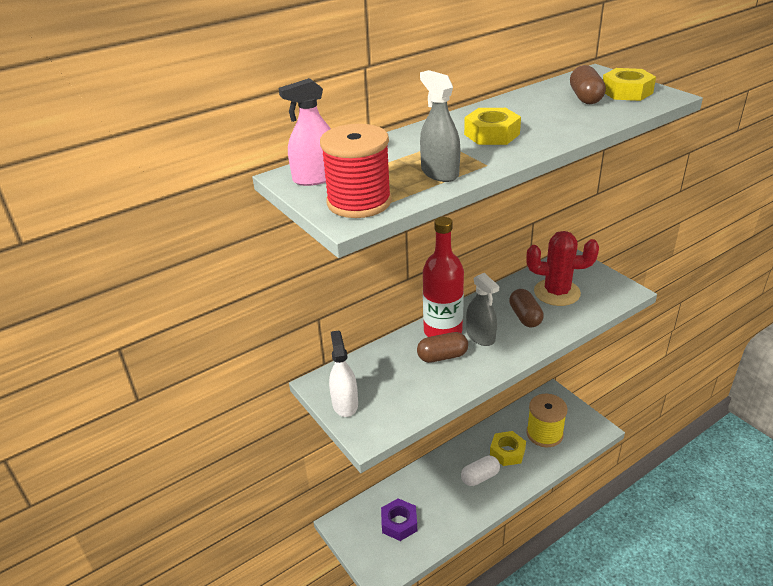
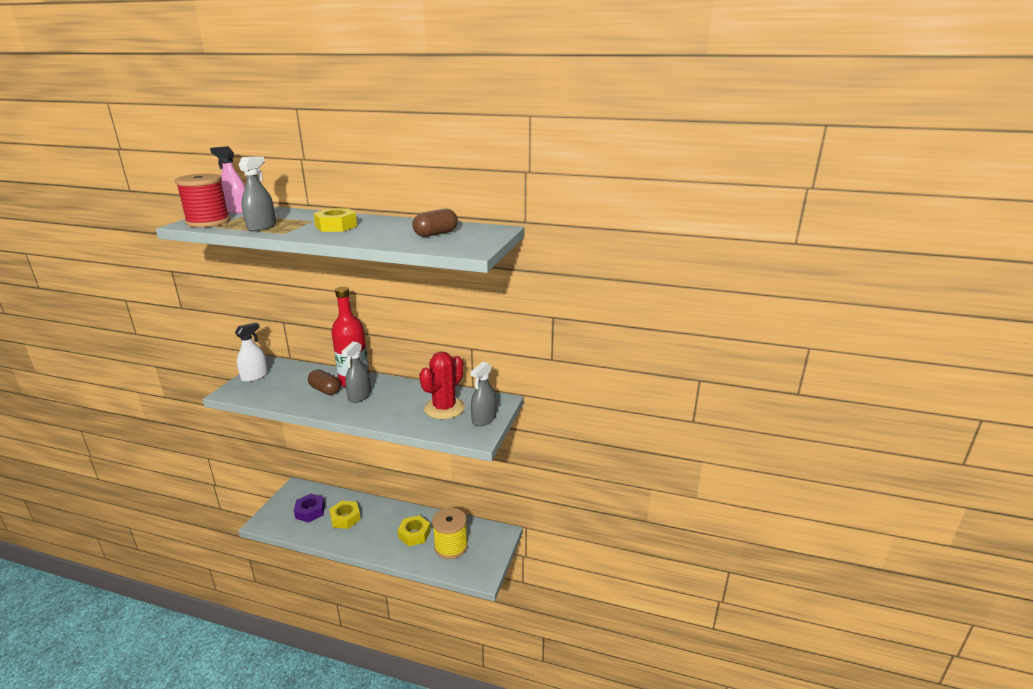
camera: 50 degrees right, 10 degrees down
white capsule [461,456,500,486] -> none
brown capsule [509,289,544,328] -> none
red cactus [526,231,599,306] -> red cactus turned 60 degrees clockwise [419,352,465,419]
yellow nut [603,68,656,101] -> yellow nut moved to [329,501,361,529]
none -> grey spray bottle [470,362,497,426]

